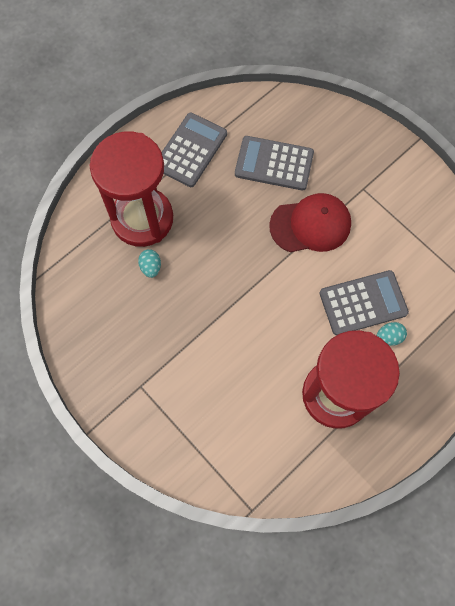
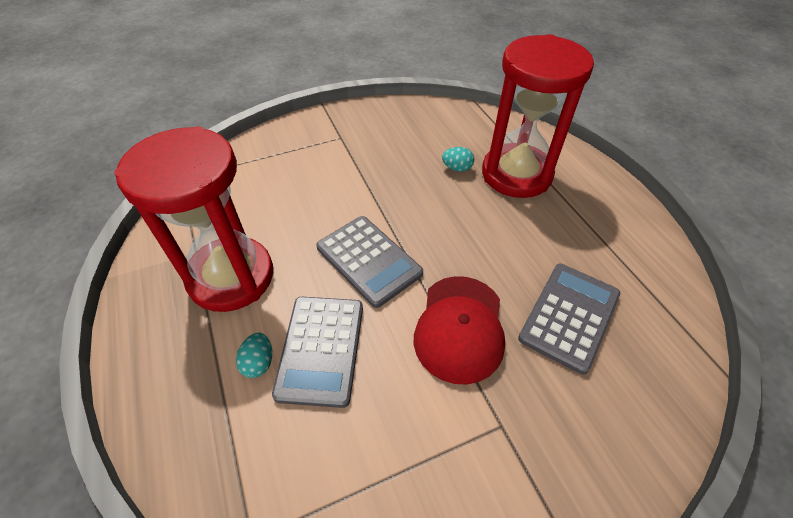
camera: 110 degrees right, 20 degrees down
grey calculator [162,113,227,187] -> grey calculator moved to [316,216,423,308]

